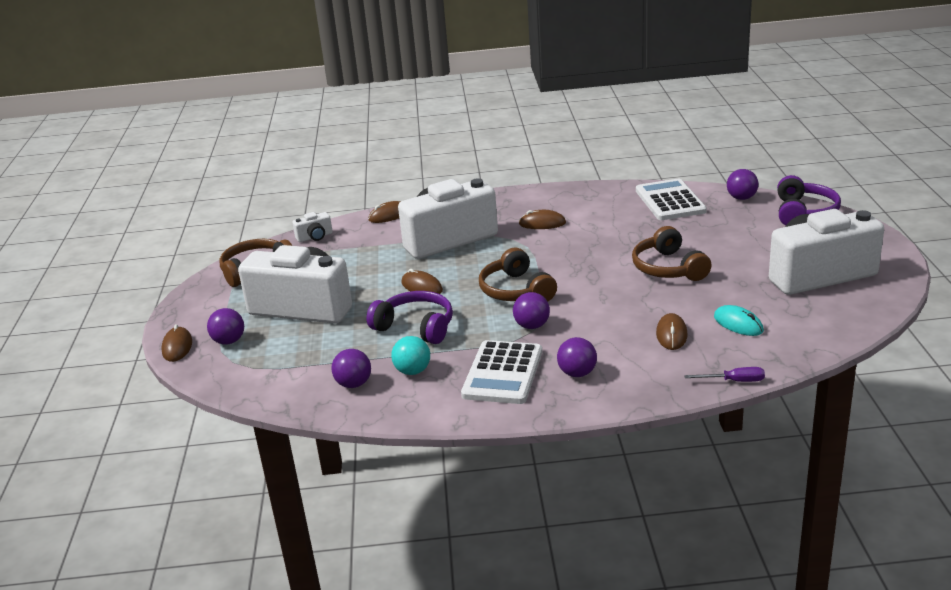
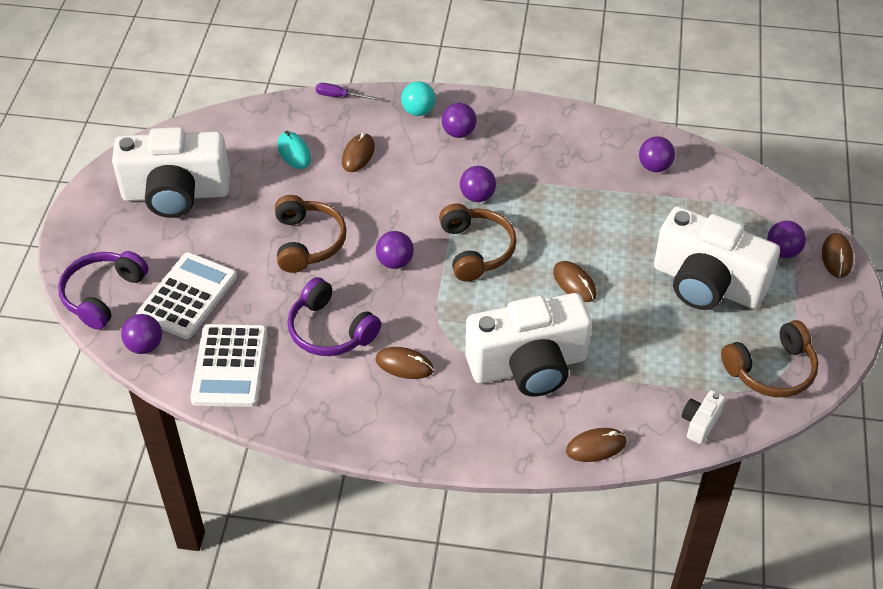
camera: 170 degrees left, 20 degrees up
white camera [292,212,333,242] -> white camera turned 45 degrees counterclockwise [682,390,725,444]
purple headphones [366,291,453,344] -> purple headphones moved to [287,277,381,356]
turquoise ball [391,336,430,375] -> turquoise ball moved to [401,81,435,116]
white calculator [461,340,542,404] -> white calculator moved to [136,252,237,339]
none -> purple ball [376,231,414,269]

